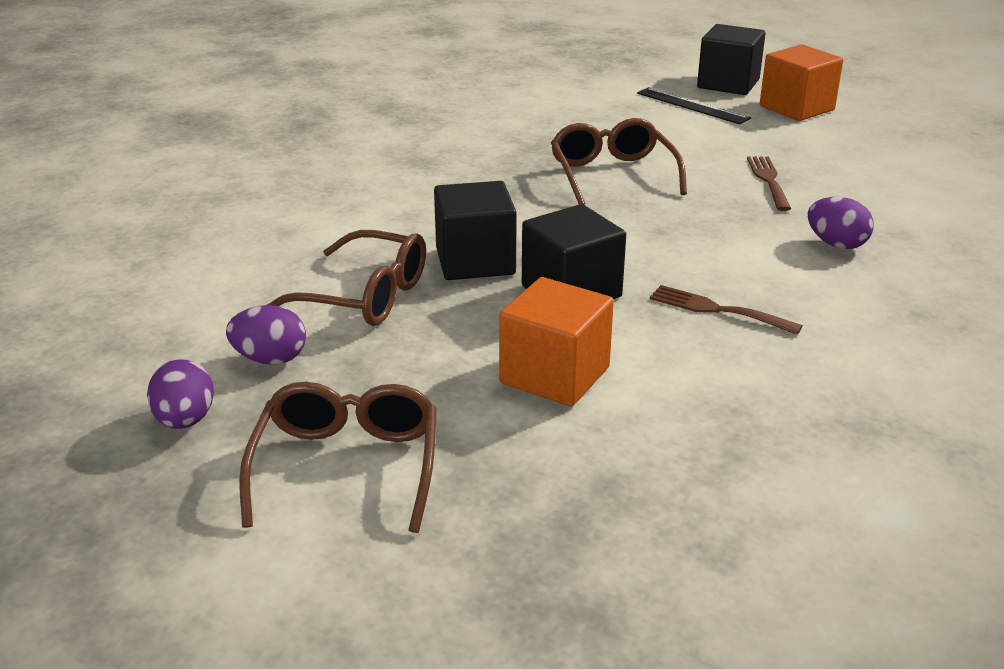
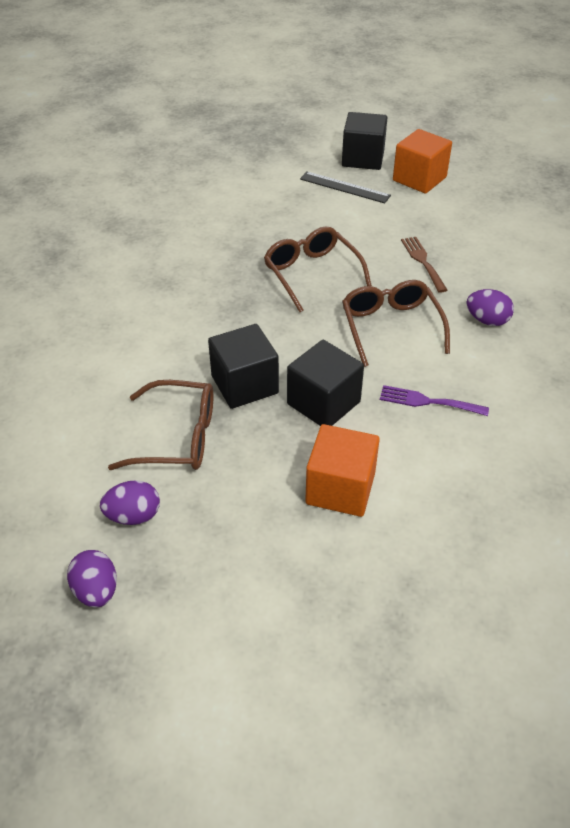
camera: 15 degrees left, 15 degrees up
brown glasses [239,382,437,533] -> brown glasses moved to [342,280,450,367]
brown fork [650,285,803,335] -> purple fork [380,385,489,416]

